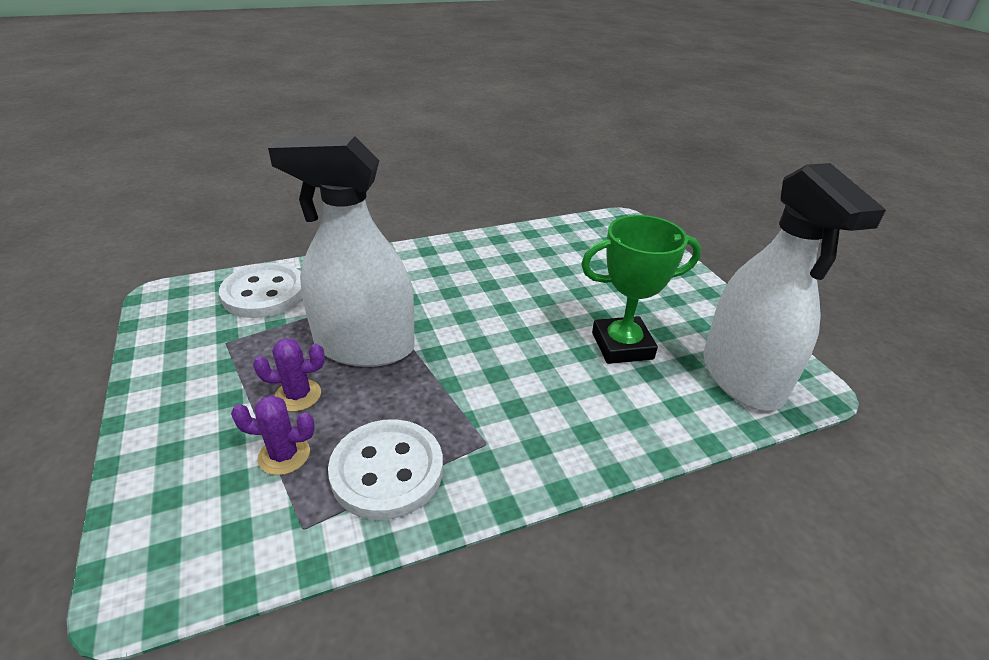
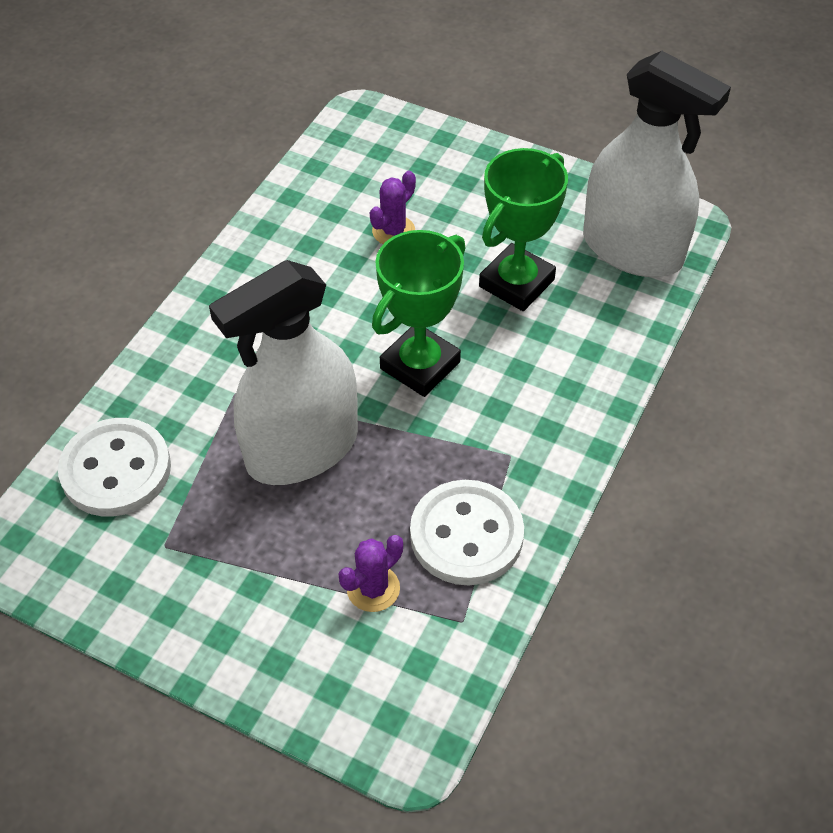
camera: 40 degrees left, 15 degrees up
purple cactus [253,338,325,411] -> purple cactus moved to [370,171,416,244]
none -> green trophy [372,230,465,397]

